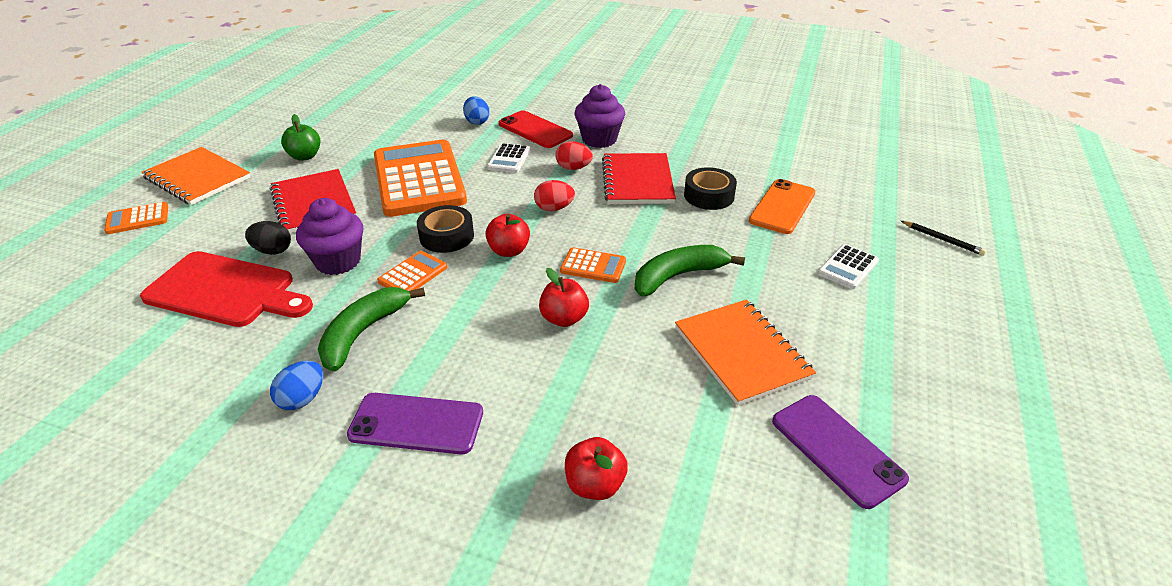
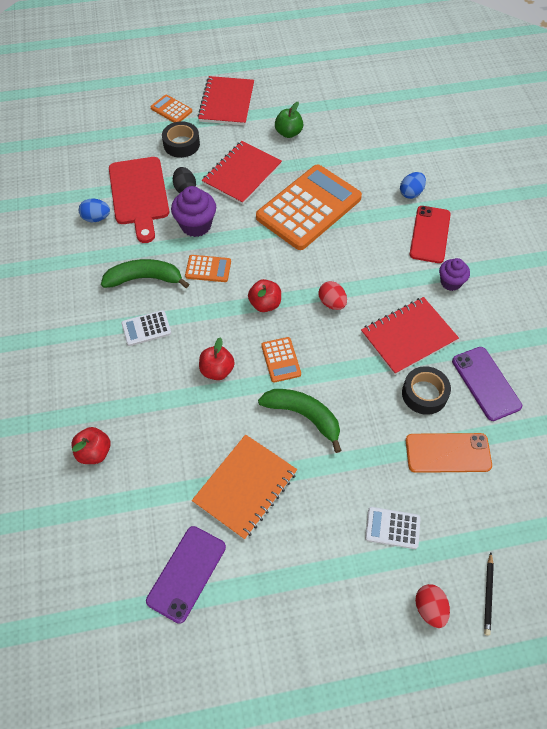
camera: 60 degrees right, 20 degrees up
orange notebook [142,147,251,205] -> red notebook [198,76,254,125]
blue egg [270,361,323,410] -> blue egg moved to [79,198,110,222]
purple phone [347,393,483,455] -> purple phone moved to [452,347,522,421]
black tape [417,205,474,253] -> black tape moved to [162,121,200,158]
white calculator [487,143,530,173] -> white calculator moved to [121,310,171,346]
red egg [555,141,593,170] -> red egg moved to [415,584,450,628]
purple cupcake [575,84,625,148] -> purple cupcake [439,258,470,291], size x0.65

